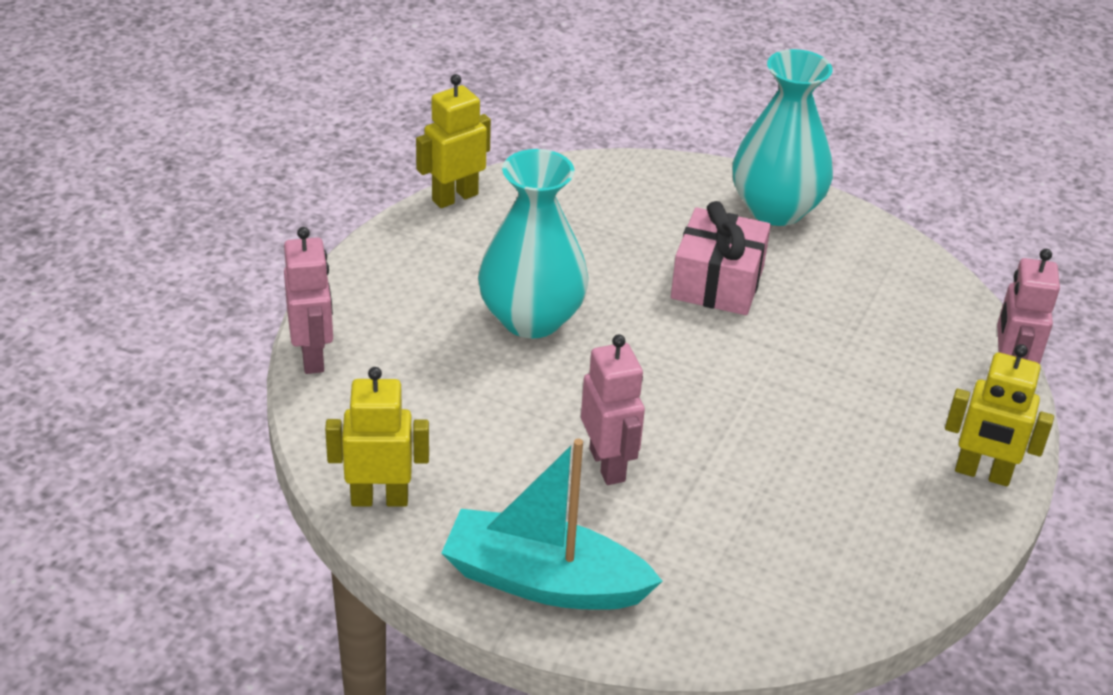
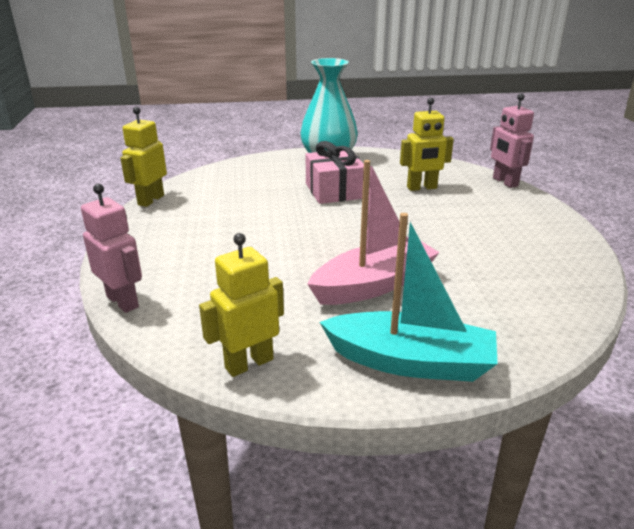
camera: 30 degrees left, 10 degrees down
turquoise boat [441,439,662,610] -> turquoise boat turned 150 degrees counterclockwise [320,213,498,382]
turquoise vase [478,149,589,338] -> none
pink robot [581,334,645,485] -> pink boat [307,160,440,305]
yellow robot [945,344,1054,486] -> yellow robot moved to [400,98,454,191]

